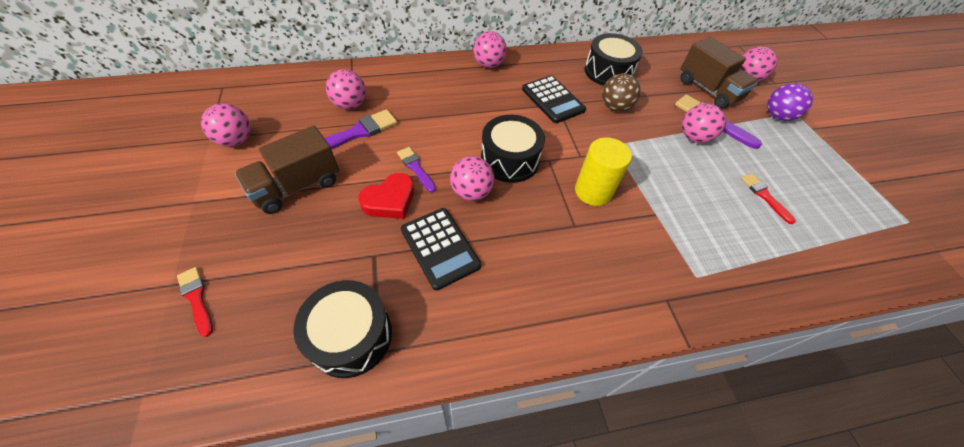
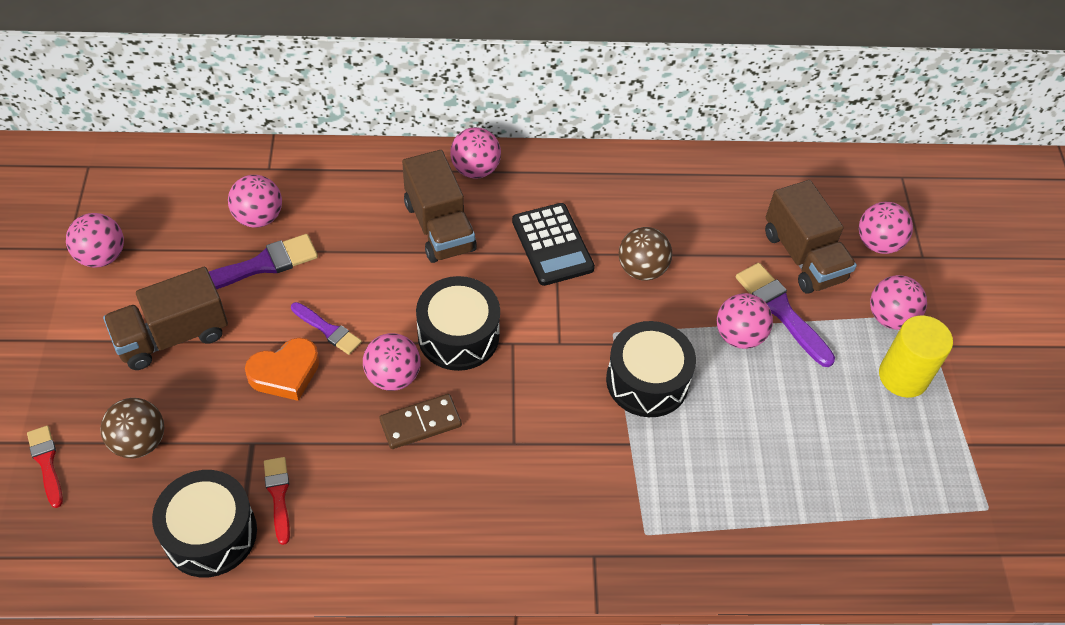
camera: 10 degrees right, 0 degrees up
red heart [358,173,414,219] -> orange heart [245,338,319,401]
purple brush [397,147,436,192] -> purple brush turned 150 degrees clockwise [291,302,362,355]
black calculator [401,208,481,290] -> none
yellow cylinder [575,137,632,206] -> yellow cylinder moved to [879,315,953,398]
black drum [585,33,643,86] -> black drum moved to [606,321,696,417]
red brush [741,173,796,224] -> red brush moved to [264,457,290,545]
purple ball [767,83,813,121] -> pink ball [870,275,927,330]
none -> brown ball [100,398,164,459]
none -> brown domino [379,394,462,449]
none -> brown truck [402,150,477,263]

